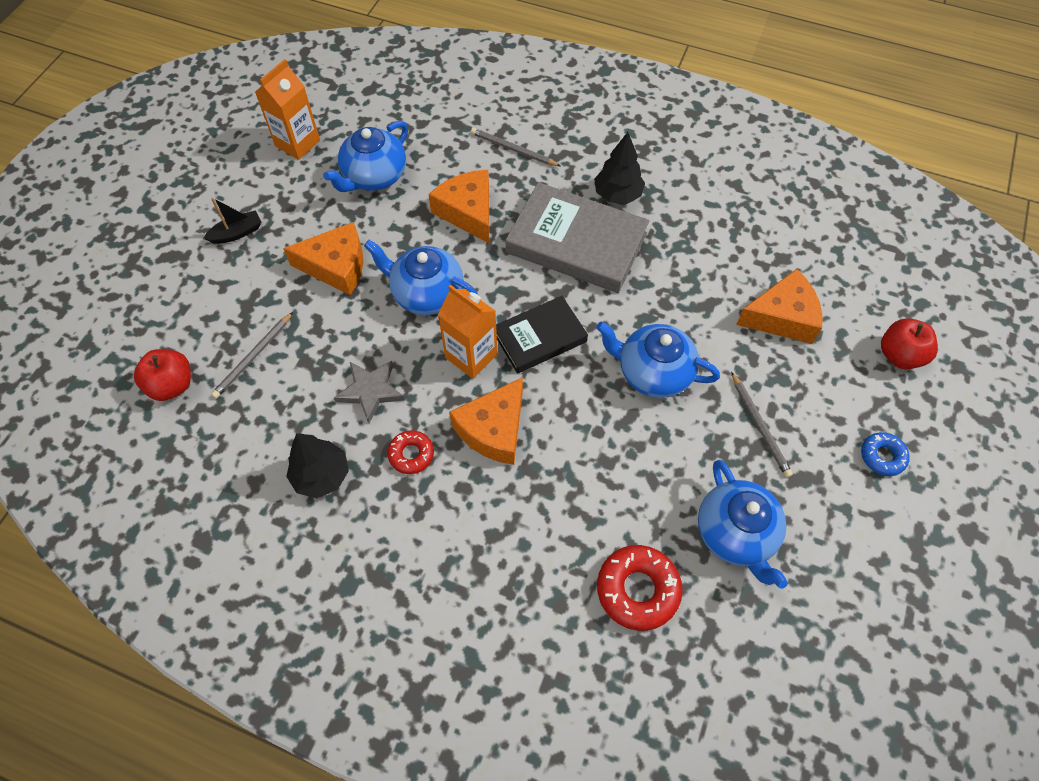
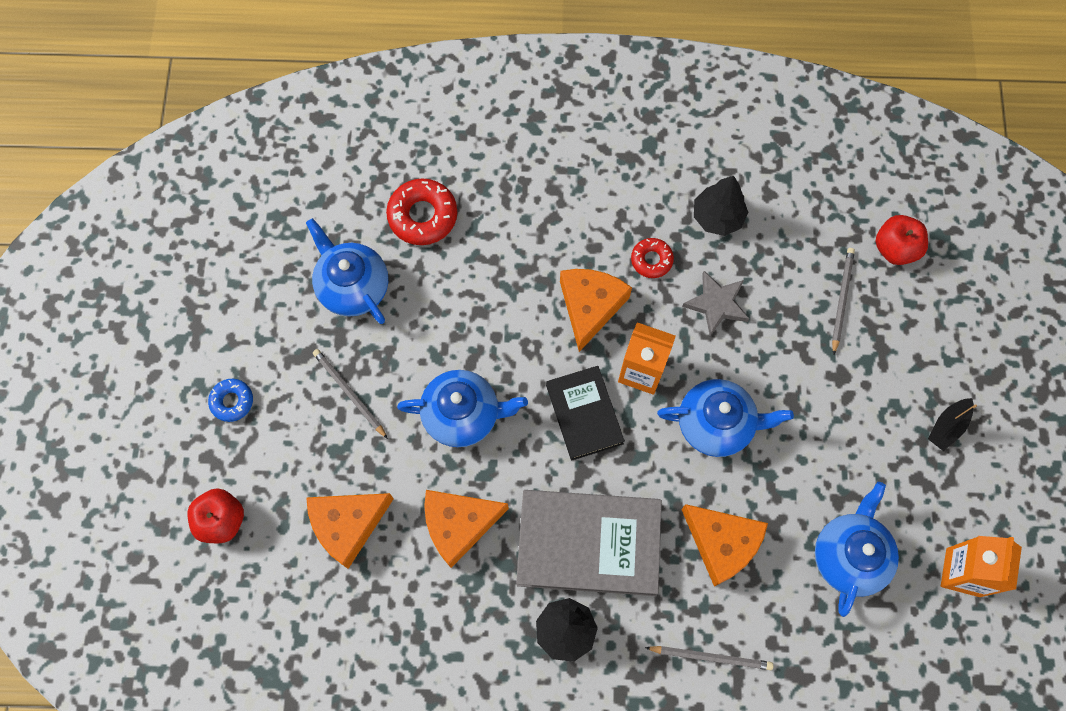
camera: 160 degrees right, 10 degrees up
orange cheese [283,222,363,295] -> orange cheese moved to [424,490,509,568]
black book [496,296,588,374] -> black book turned 60 degrees counterclockwise [546,366,625,460]

